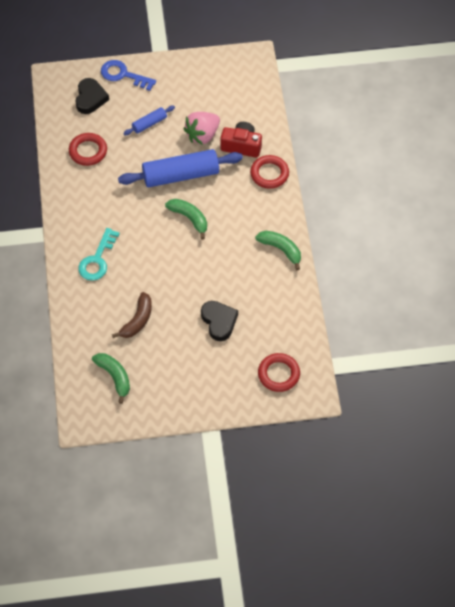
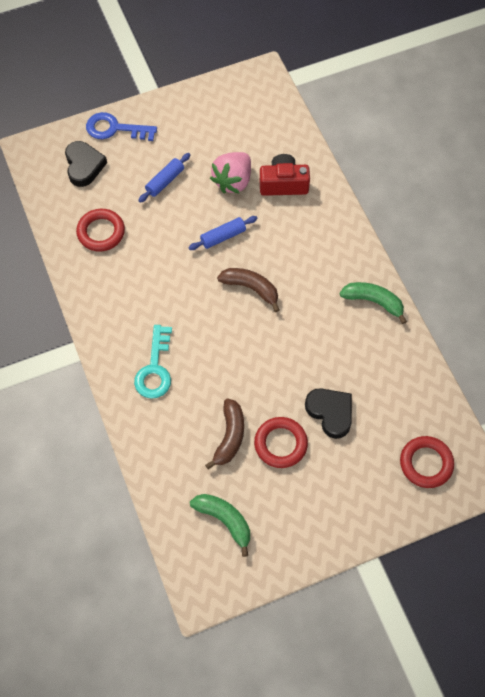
camera: 15 degrees left, 5 degrees up
blue rolling pin [118,149,243,187] -> blue rolling pin [188,216,257,250], size x0.49
green banana [165,199,207,240] -> brown banana [217,268,279,312]
red ring [250,155,289,189] -> red ring moved to [254,417,308,468]

